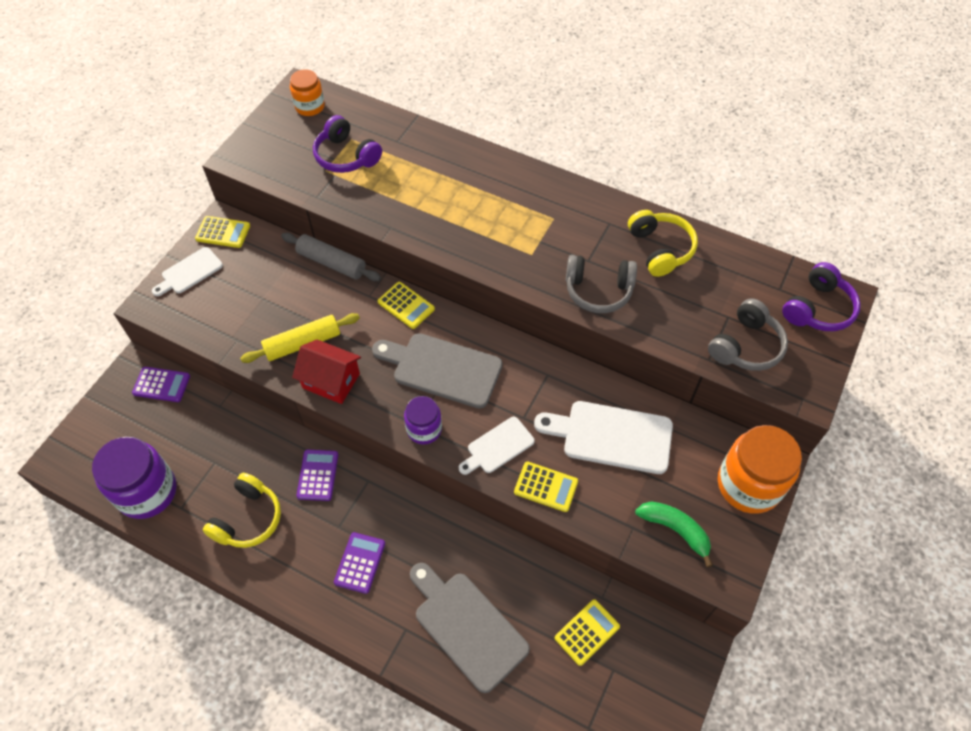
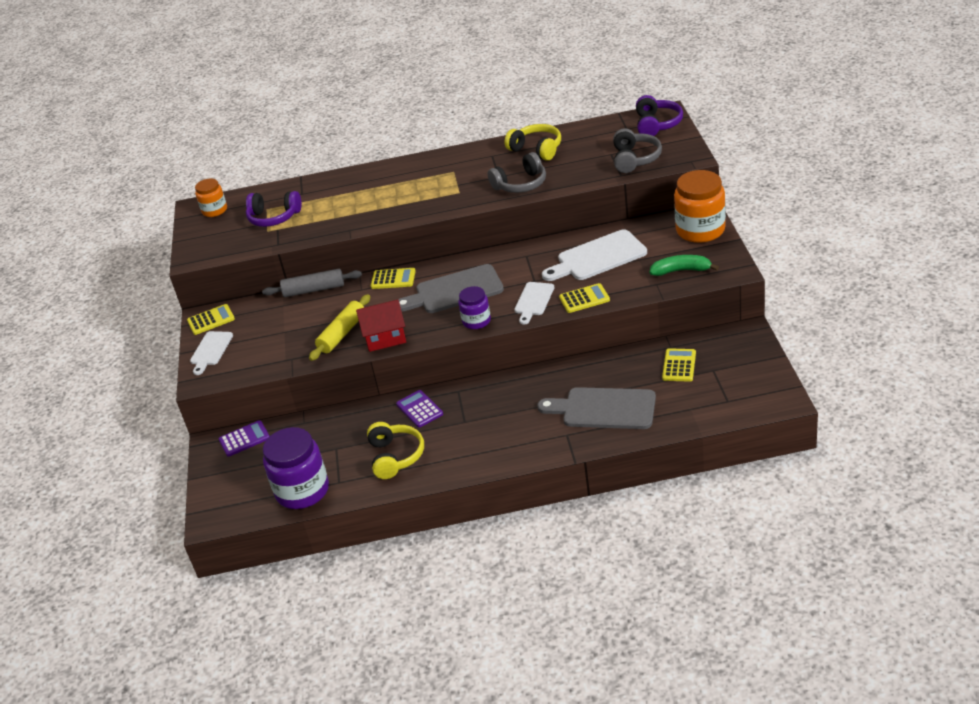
camera: 30 degrees left, 20 degrees down
purple calculator [334,532,385,594] -> none

